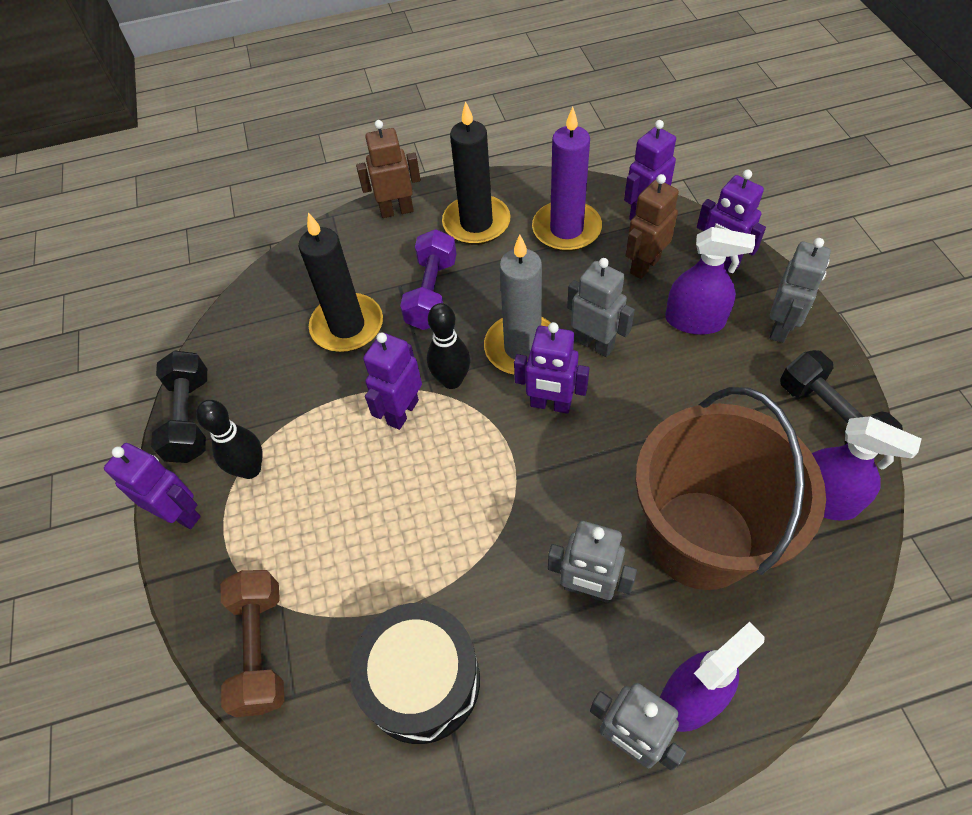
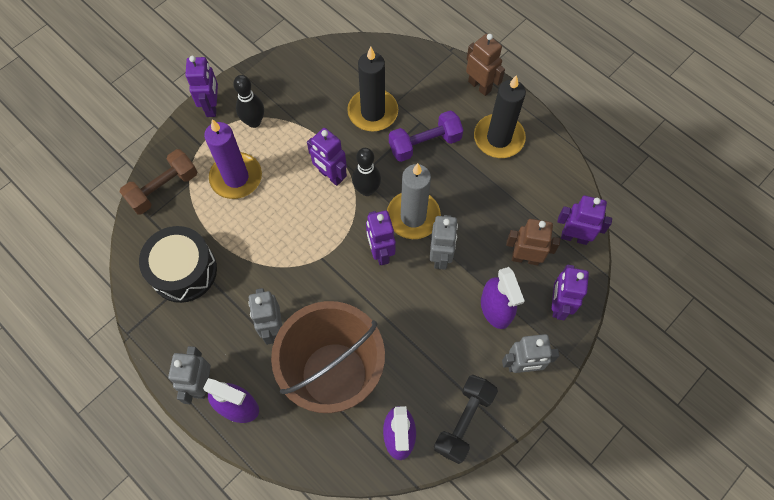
camera: 55 degrees right, 10 degrees up
black dumbbell [151,350,207,463] -> none
purple robot [363,332,422,430] -> purple robot turned 135 degrees counterclockwise [307,128,347,186]
purple candle [532,107,602,252] -> purple candle moved to [204,119,262,199]

